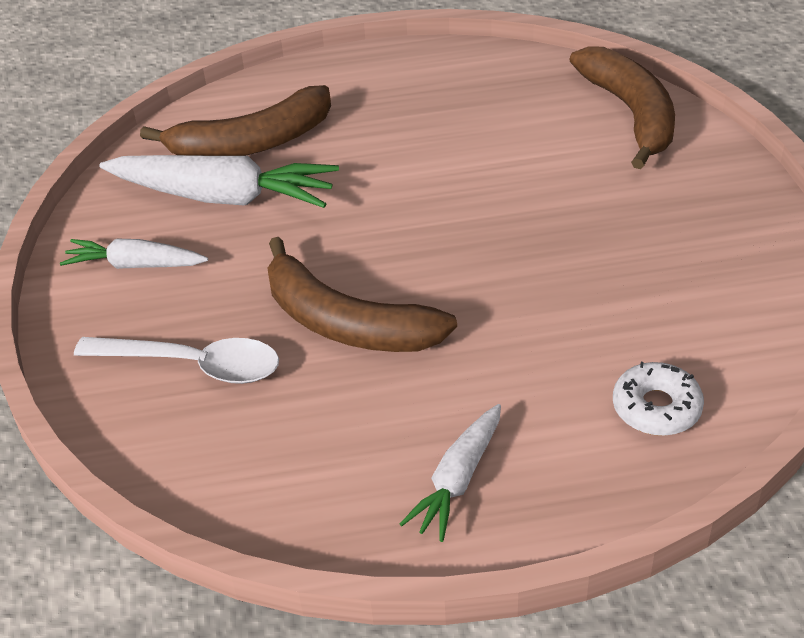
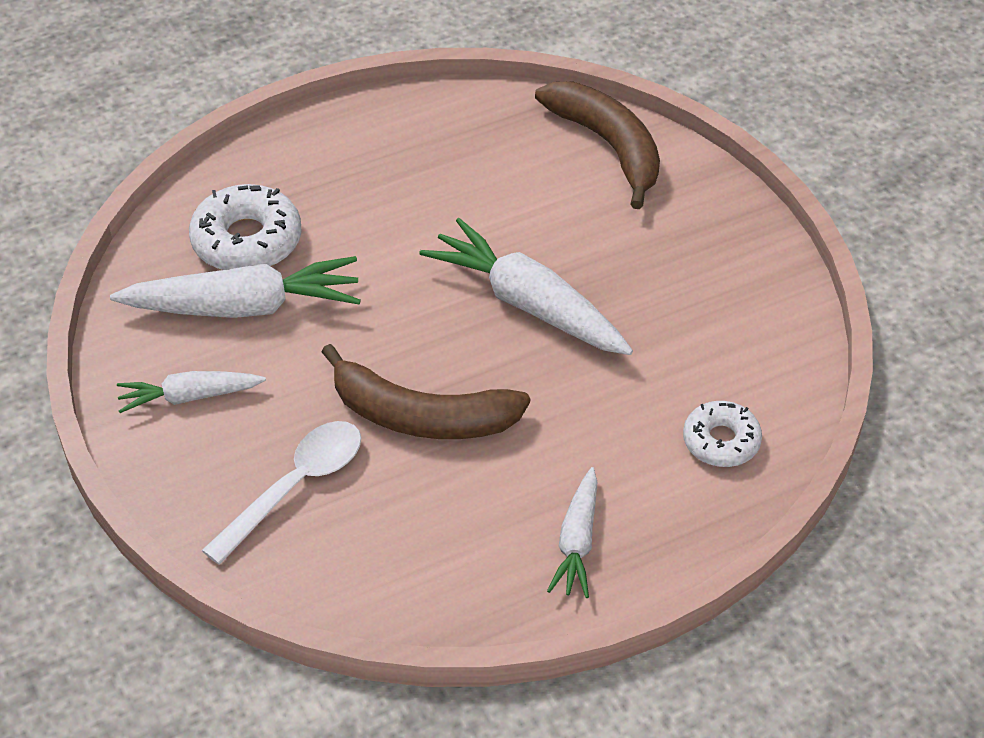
camera: 20 degrees left, 5 degrees up
white spoon [74,337,279,384] -> white spoon turned 45 degrees counterclockwise [202,421,361,565]
brown banana [140,85,331,156] -> white donut [189,184,302,270]
none -> white carrot [420,218,633,355]

